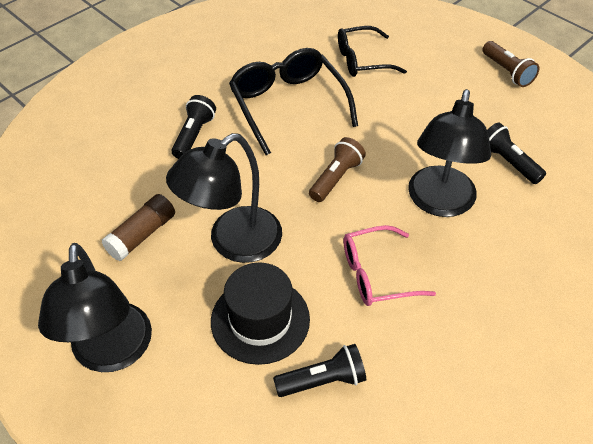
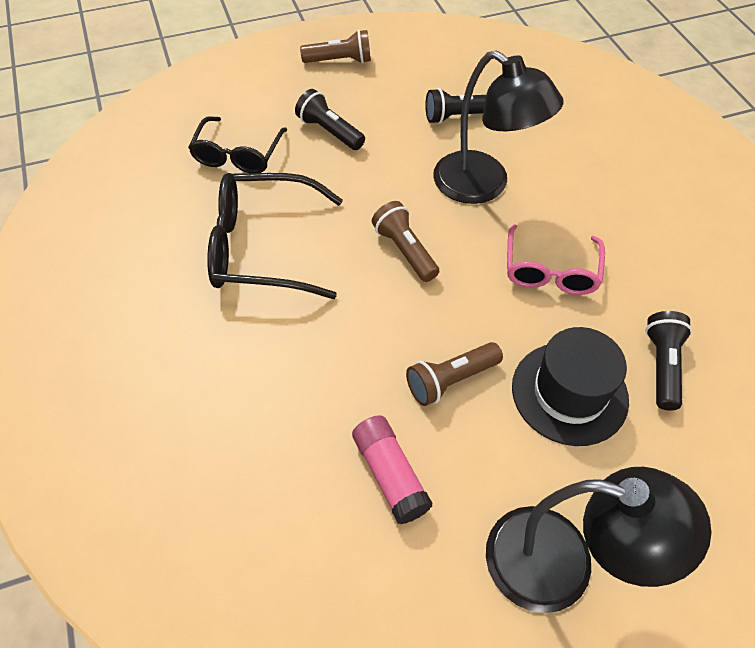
camera: 65 degrees left, 5 degrees up
brown glue stick [101,194,175,261] -> pink glue stick [352,415,433,524]
black lamp [166,133,282,263] -> brown flashlight [406,342,503,406]
black flashlight [171,95,216,159] -> black flashlight moved to [295,89,365,150]

